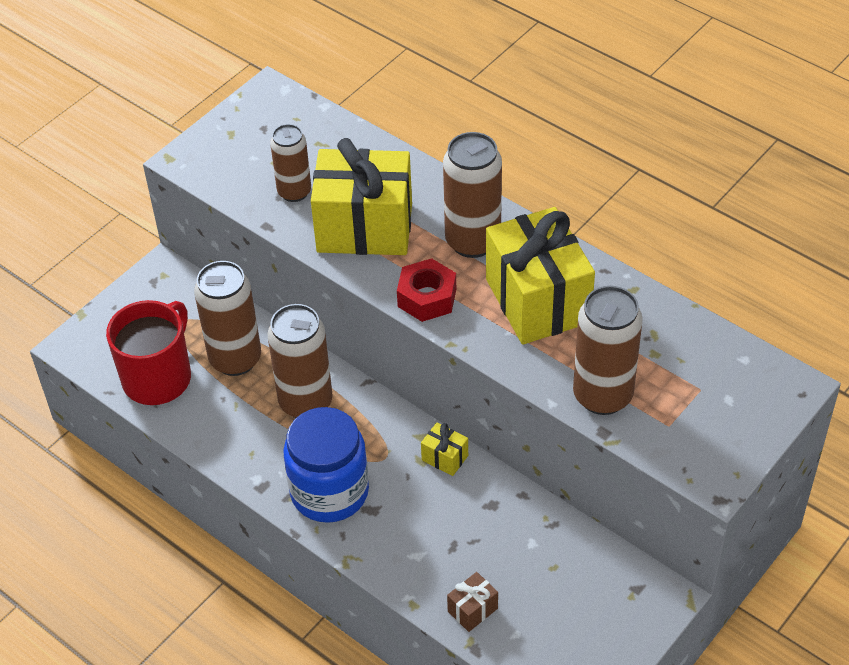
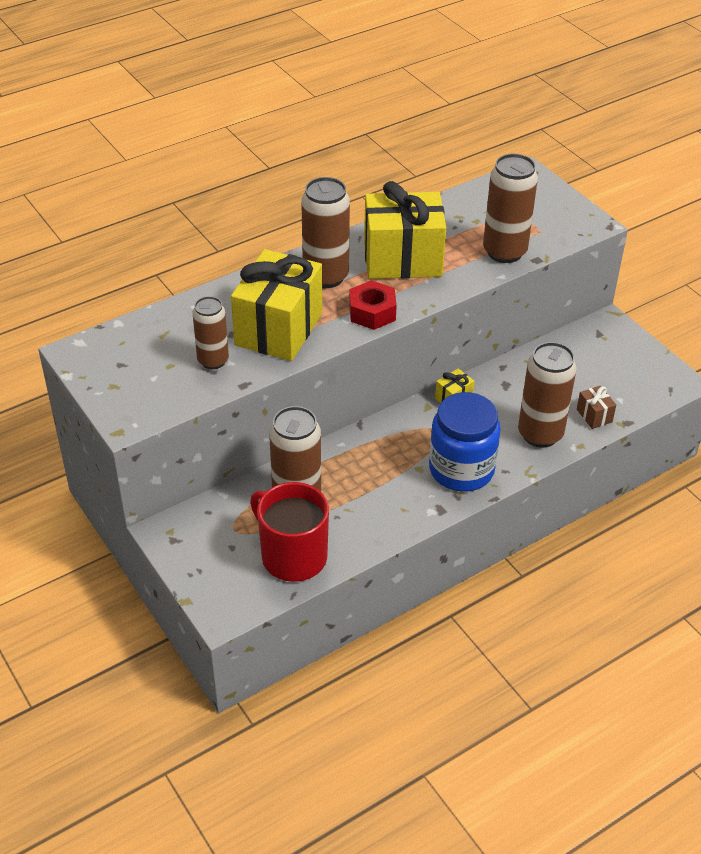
camera: 75 degrees left, 5 degrees down
brown can [268,304,333,418] -> brown can moved to [518,342,577,448]

